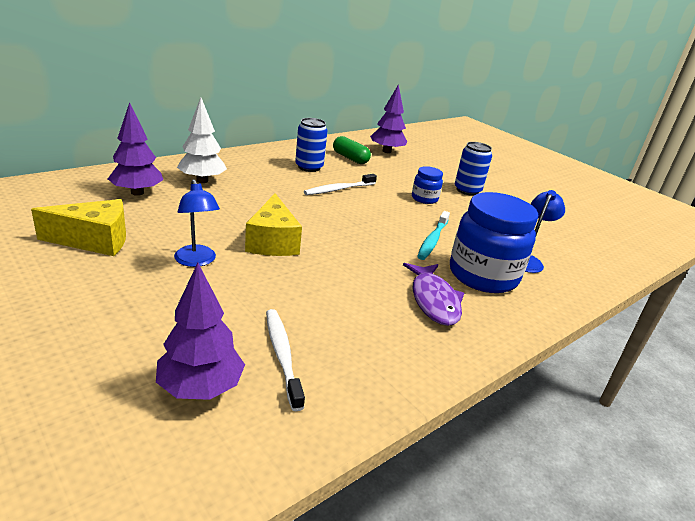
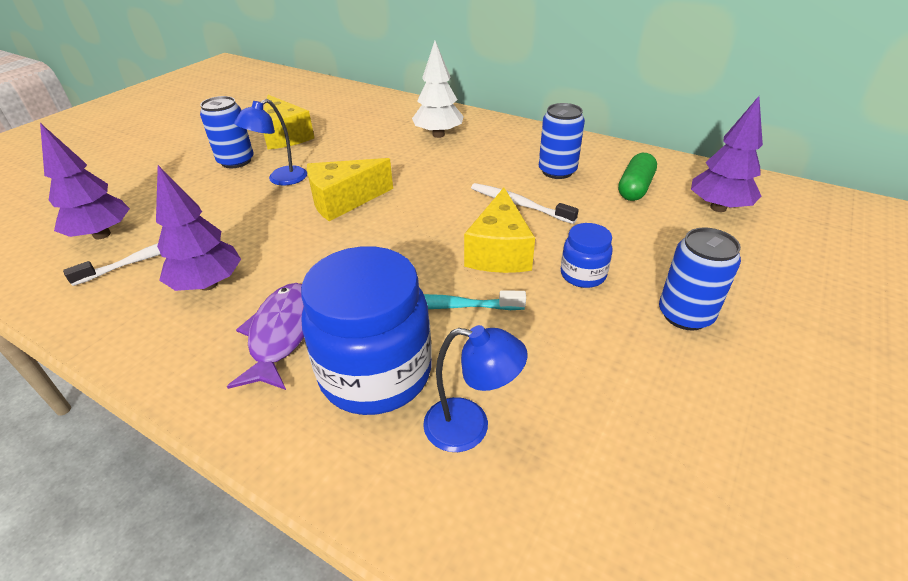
camera: 75 degrees right, 10 degrees up
purple tree [108,102,164,196] -> purple tree moved to [156,165,241,291]
purple fish [403,263,464,326] -> purple fish turned 120 degrees clockwise [227,283,304,390]
none -> blue can [200,96,254,168]
none -> yellow cheese [464,187,535,273]

